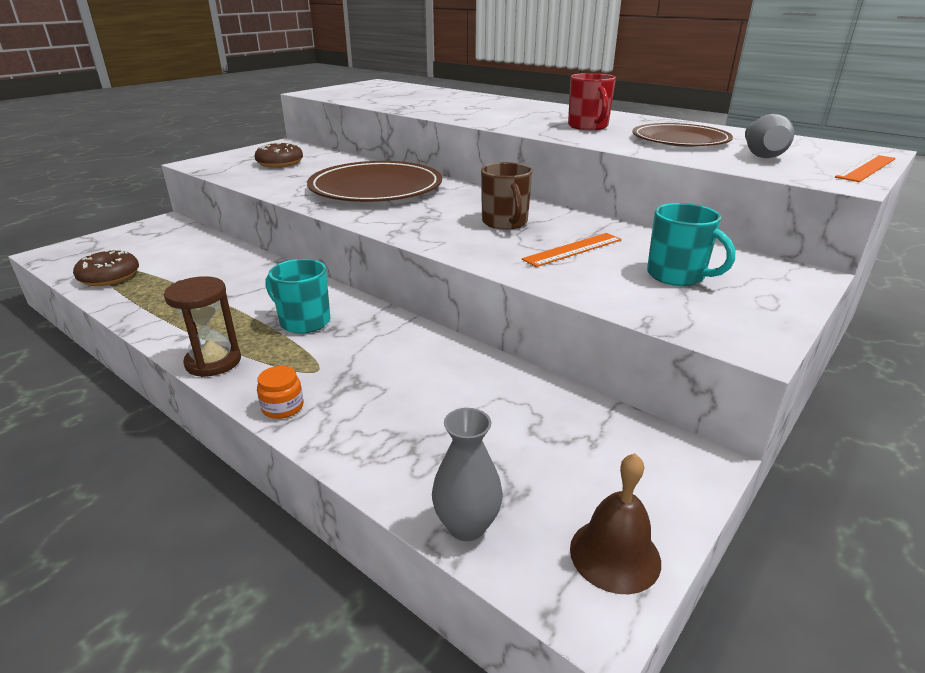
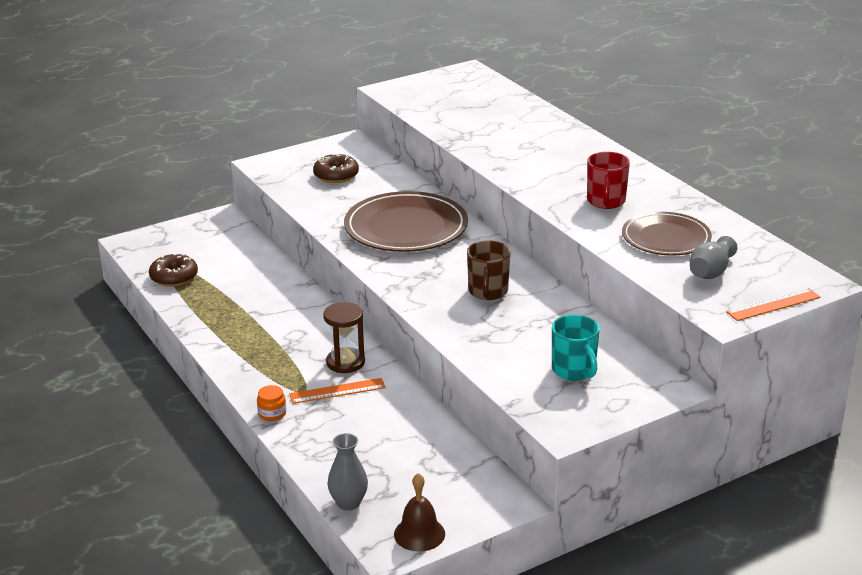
camera: 20 degrees right, 0 degrees up
brown hourglass [164,276,241,377] -> brown hourglass moved to [323,302,365,373]
turquoise mug [265,259,330,334] -> none
orange ruler [522,233,622,267] -> orange ruler moved to [289,378,386,404]

